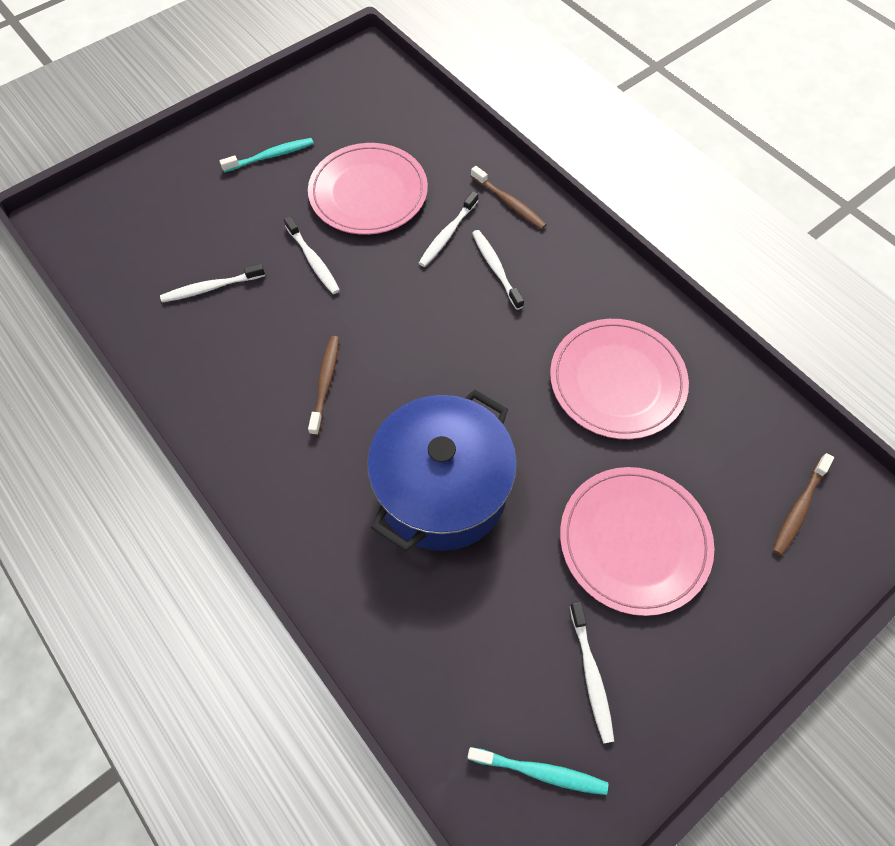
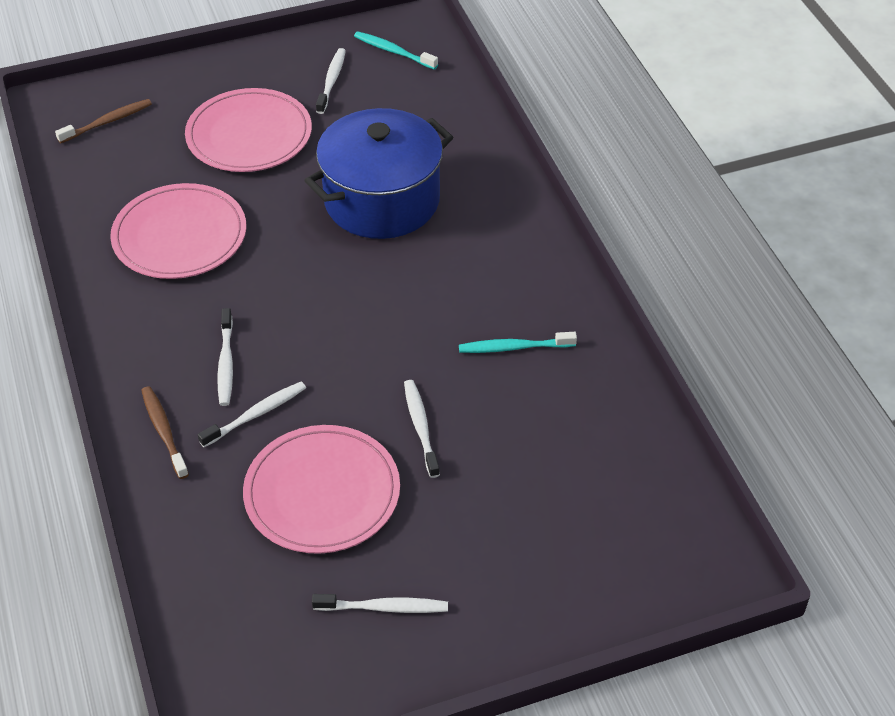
camera: 160 degrees left, 15 degrees down
white toothbrush [160,264,265,302] -> white toothbrush moved to [312,594,448,613]
turquoise toothbrush [219,138,314,173] -> turquoise toothbrush moved to [459,332,577,353]
brown toothbrush [308,336,339,435] -> none

